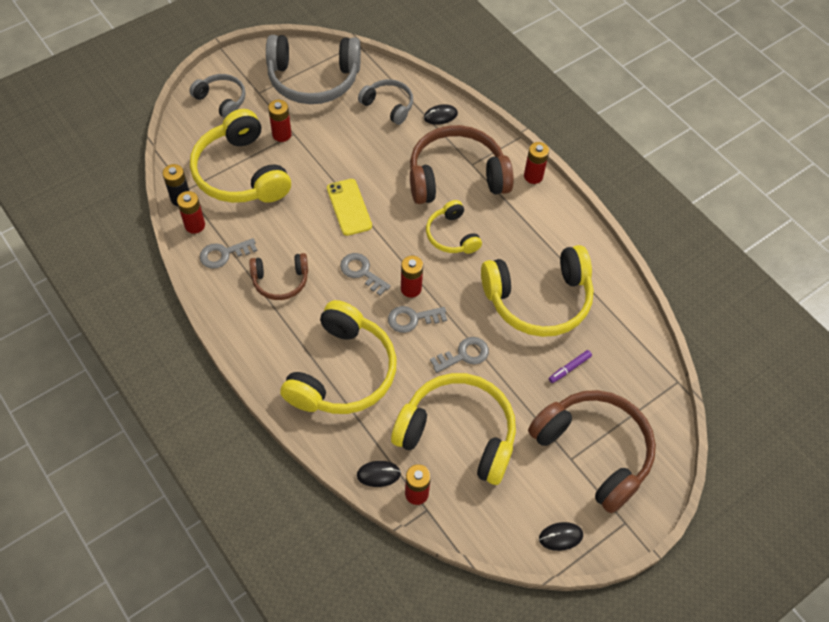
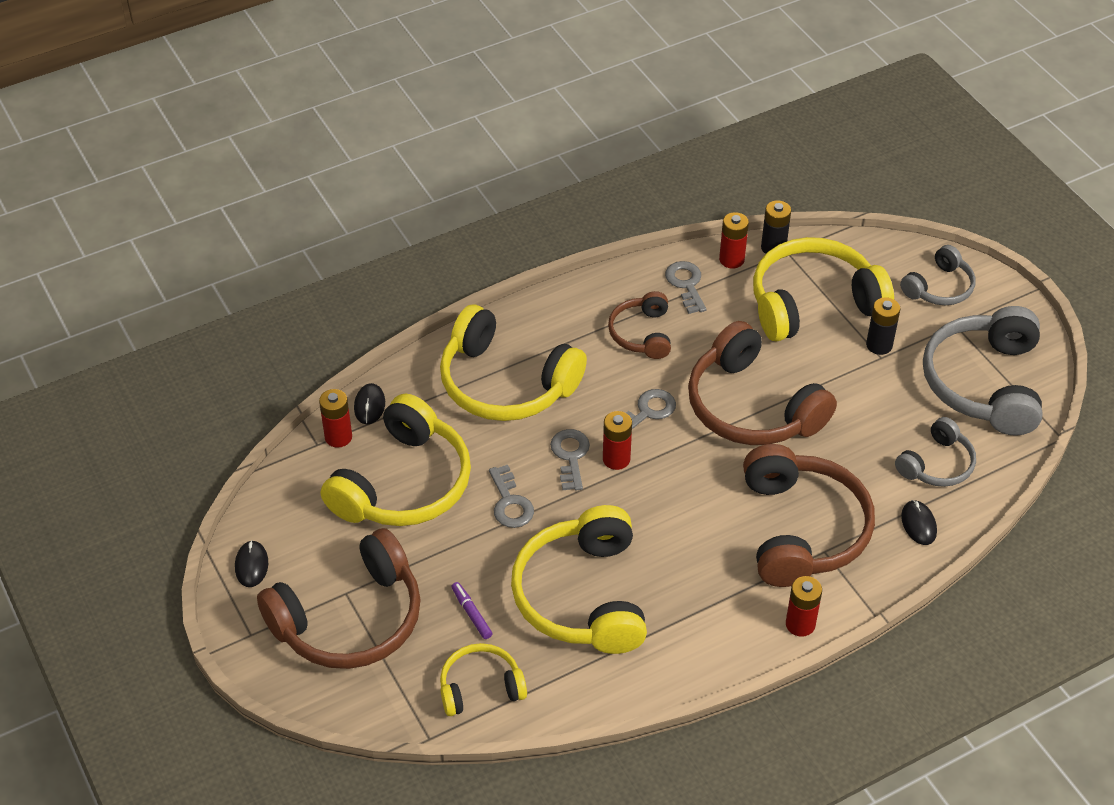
camera: 100 degrees right, 10 degrees down
red battery [268,100,292,142] -> black battery [866,297,900,355]
yellow phone [327,179,372,236] -> brown headphones [688,321,837,445]
yellow headphones [426,200,482,254] -> yellow headphones moved to [440,643,527,716]

